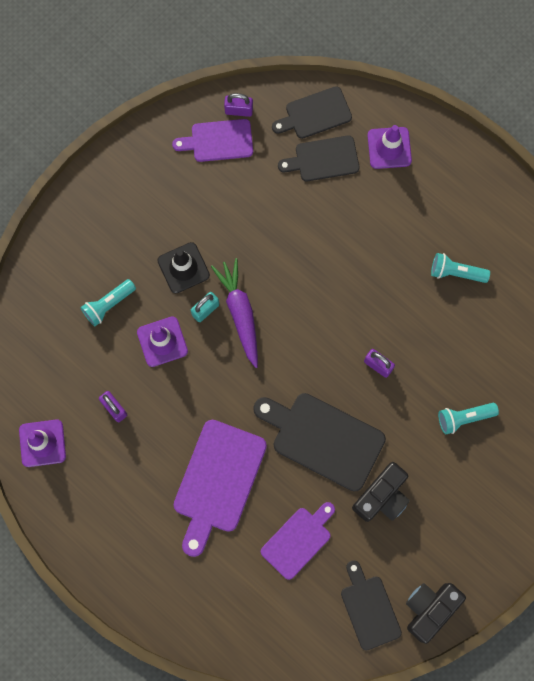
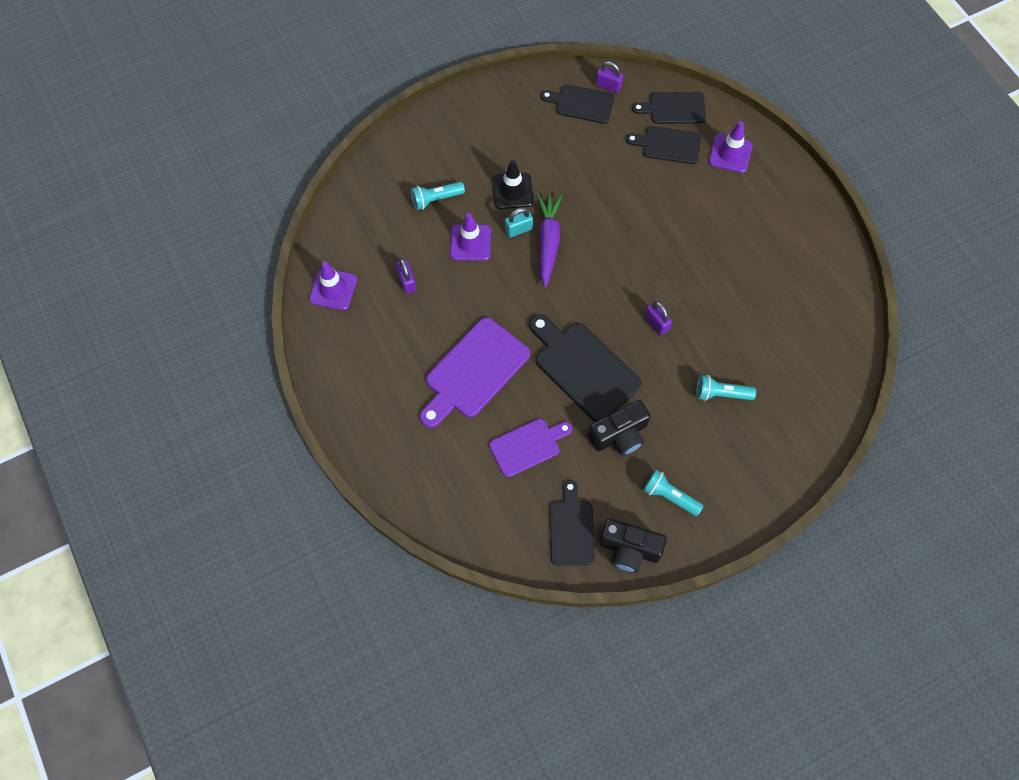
camera: 20 degrees right, 10 degrees down
purple cutting board [172,119,253,162] -> black cutting board [541,84,615,124]
black camera [406,583,466,644] -> black camera turned 135 degrees counterclockwise [599,518,667,573]
turquoise flashlight [431,253,490,283] -> turquoise flashlight moved to [643,470,703,516]

